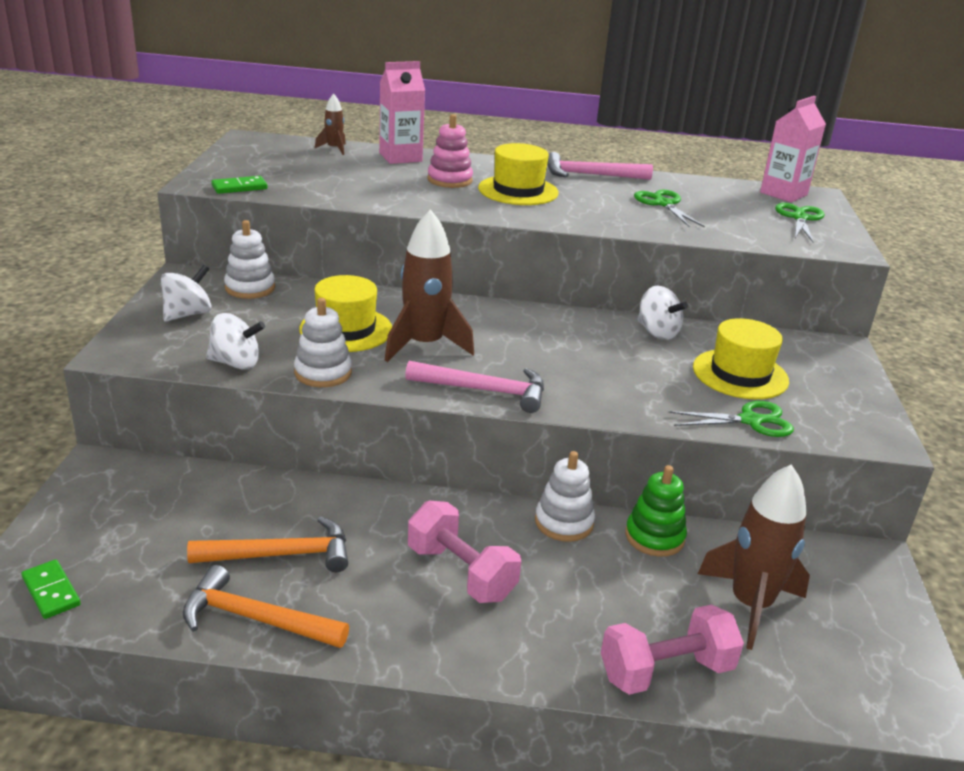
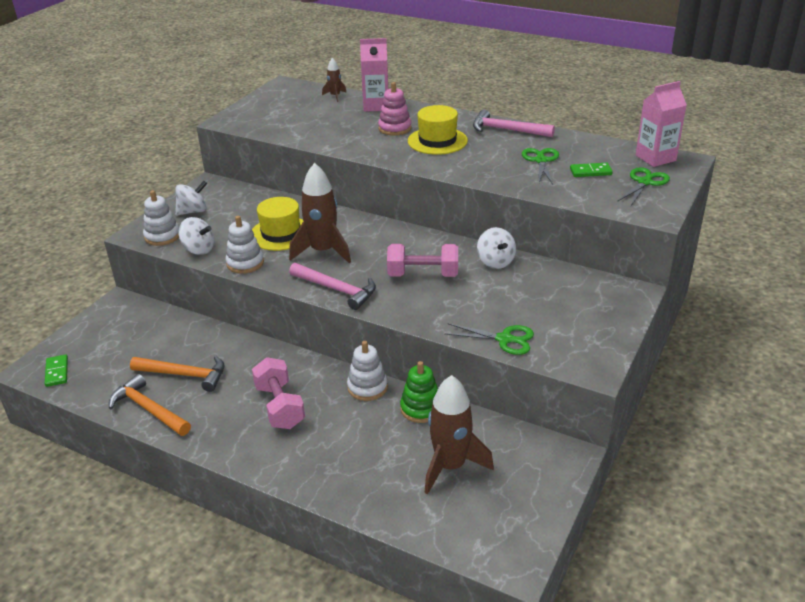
camera: 25 degrees right, 5 degrees up
green domino [211,176,267,194] -> green domino moved to [570,163,613,177]
white stacking toy [224,220,275,299] -> white stacking toy moved to [143,190,179,246]
pink dumbbell [601,604,744,695] -> pink dumbbell moved to [387,244,458,277]
yellow hat [693,318,789,399] -> none

